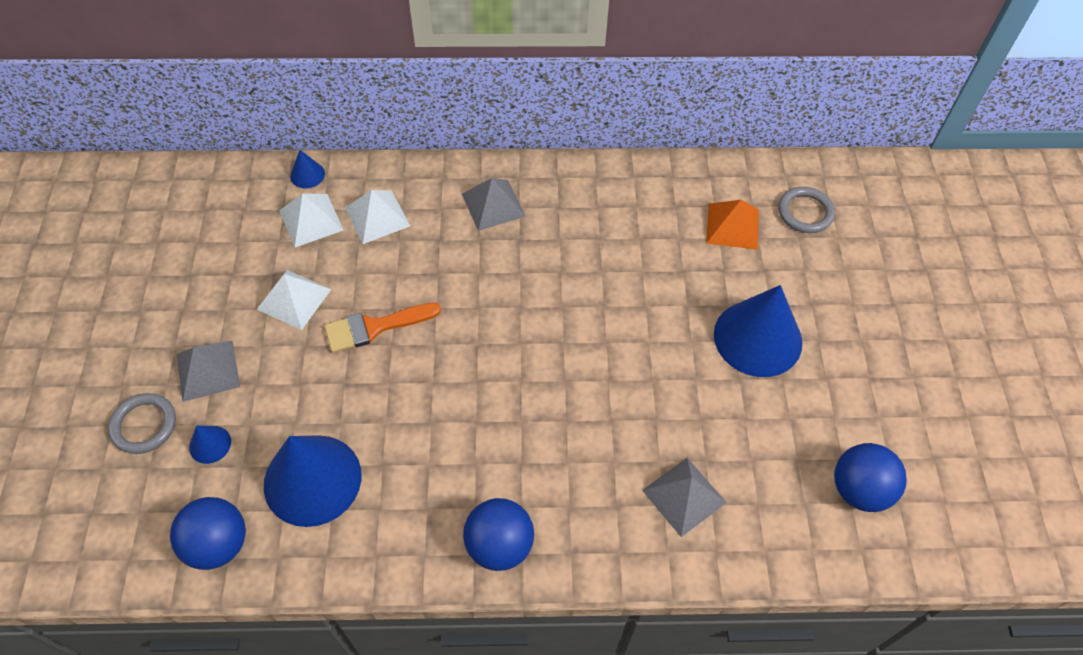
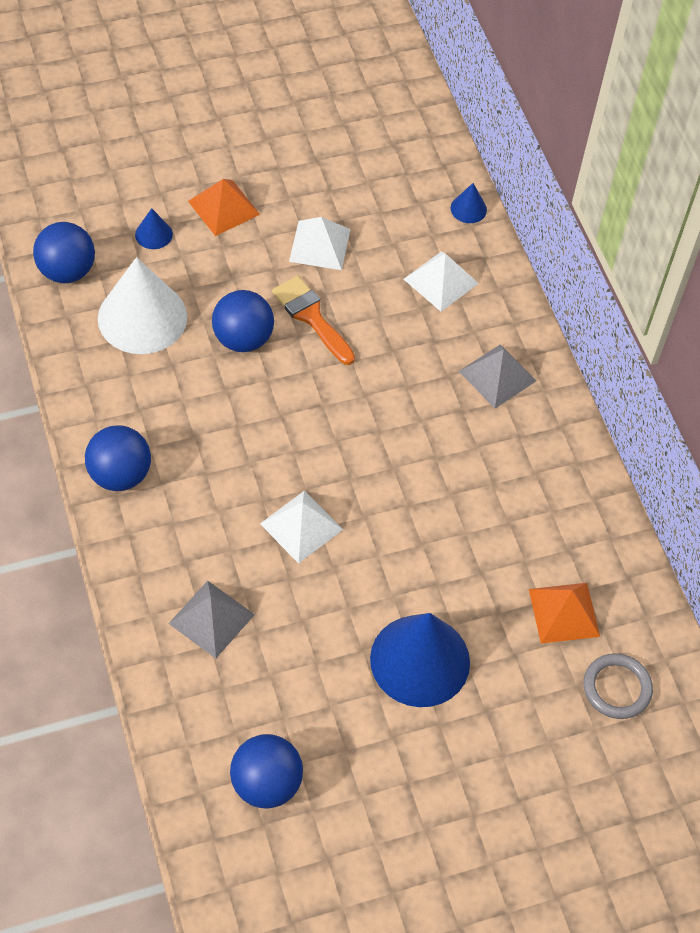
camera: 70 degrees right, 0 degrees up
grey ring [108,393,176,454] -> none
grey pyramid [176,340,240,402] -> orange pyramid [188,179,260,236]
blue cone [264,435,361,527] -> white cone [98,257,187,354]
white pyramid [279,193,344,247] -> white pyramid moved to [260,491,343,564]
none -> blue ball [212,290,274,352]

